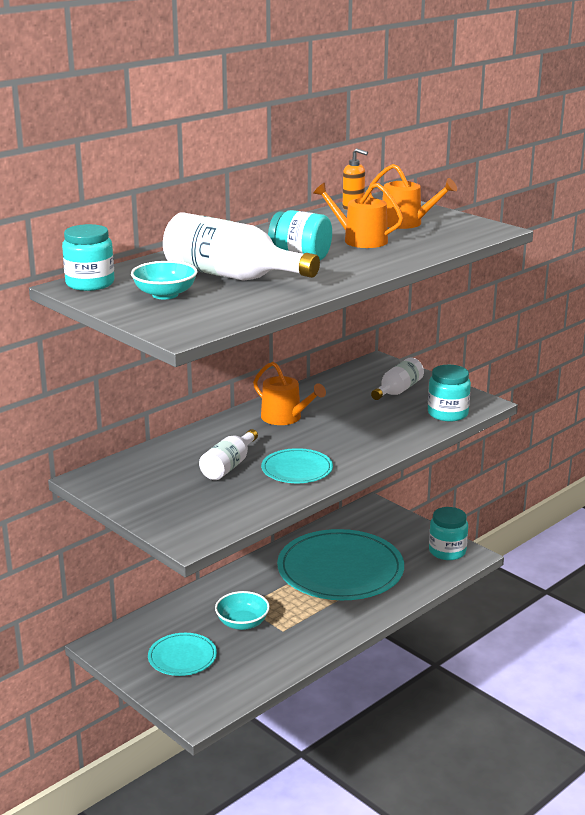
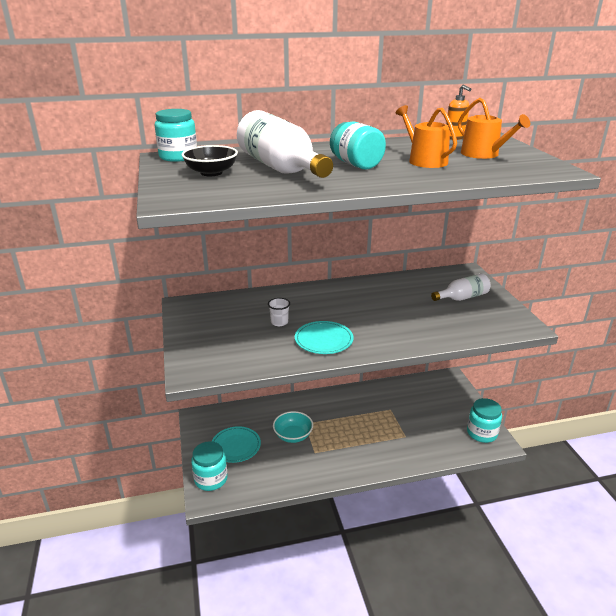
camera: 30 degrees right, 5 degrees up
turquoise bowl [131,261,197,299] -> black bowl [182,145,238,176]
white bottle [199,429,258,480] -> white cup [268,298,290,326]
orange watering can [253,362,326,425] -> none
turquoise plate [277,529,404,600] -> none
turquoise jar [428,365,471,421] -> turquoise jar moved to [191,441,228,491]

